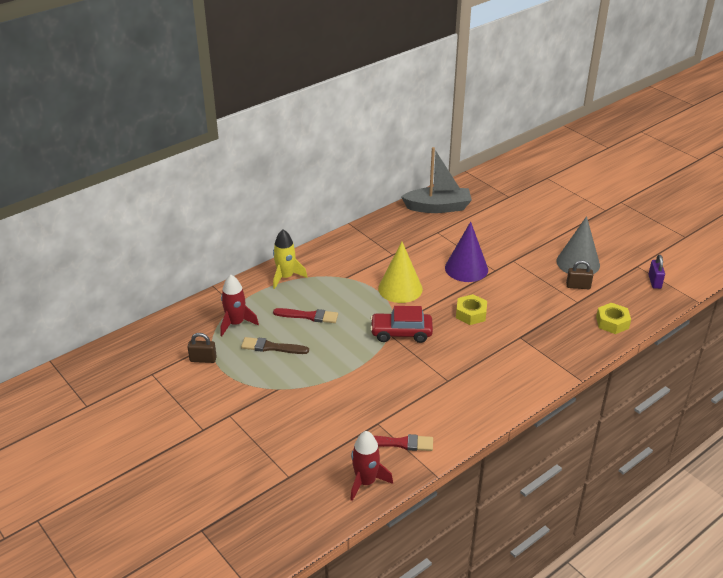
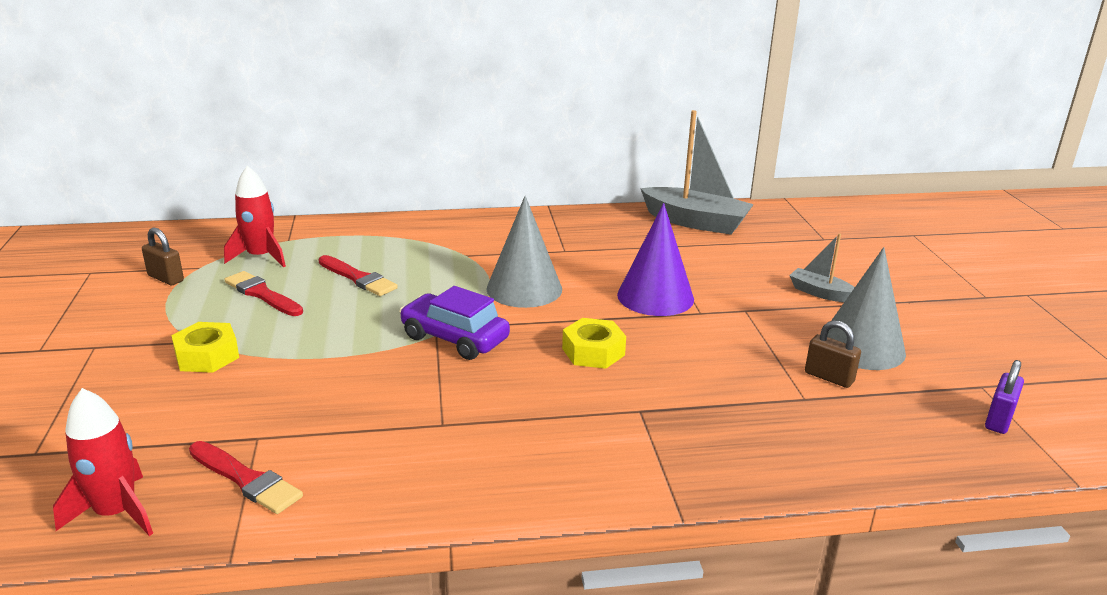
camera: 30 degrees right, 10 degrees down
brown brush [241,337,309,354] -> red brush [225,271,303,316]
yellow rocket [273,229,307,289] -> none
red car [370,306,433,343] -> purple car [399,286,510,360]
yellow cone [378,242,423,303] -> grey cone [486,196,562,308]
yellow nut [596,303,631,334] -> yellow nut moved to [171,322,239,373]
none -> grey boat [789,233,855,302]

